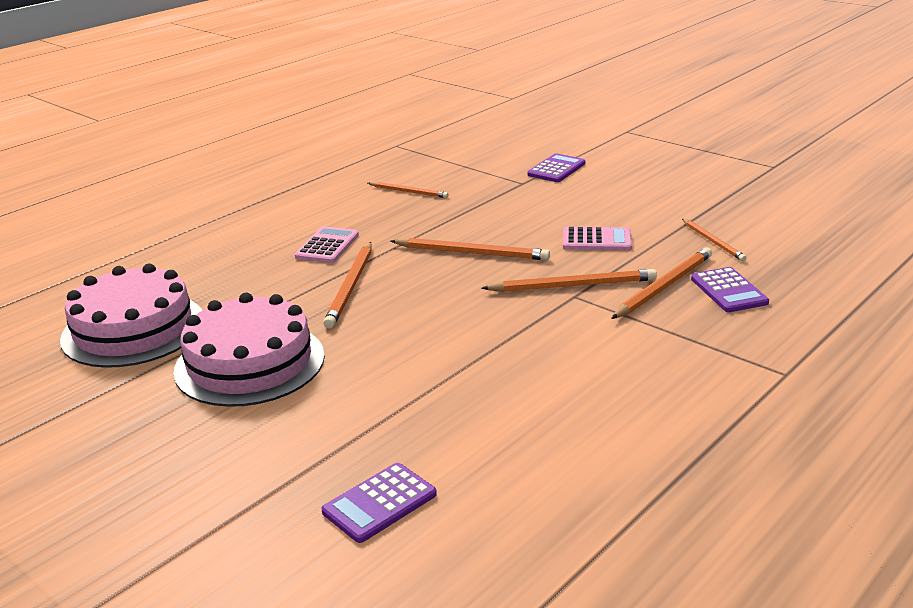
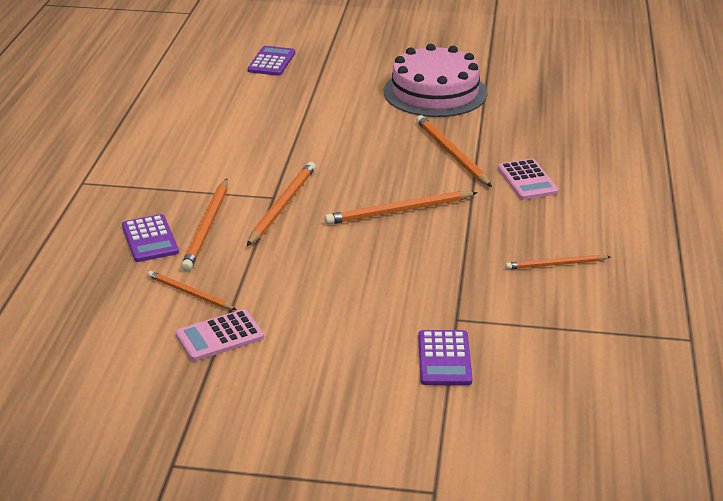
camera: 145 degrees right, 5 degrees up
pink cake [60,264,202,368] -> none
orange pencil [481,269,657,292] -> orange pencil turned 150 degrees clockwise [247,162,316,246]
pink calculator [563,227,632,251] -> pink calculator moved to [175,309,264,361]
purple calculator [691,267,769,312] -> purple calculator turned 150 degrees counterclockwise [122,214,179,262]

